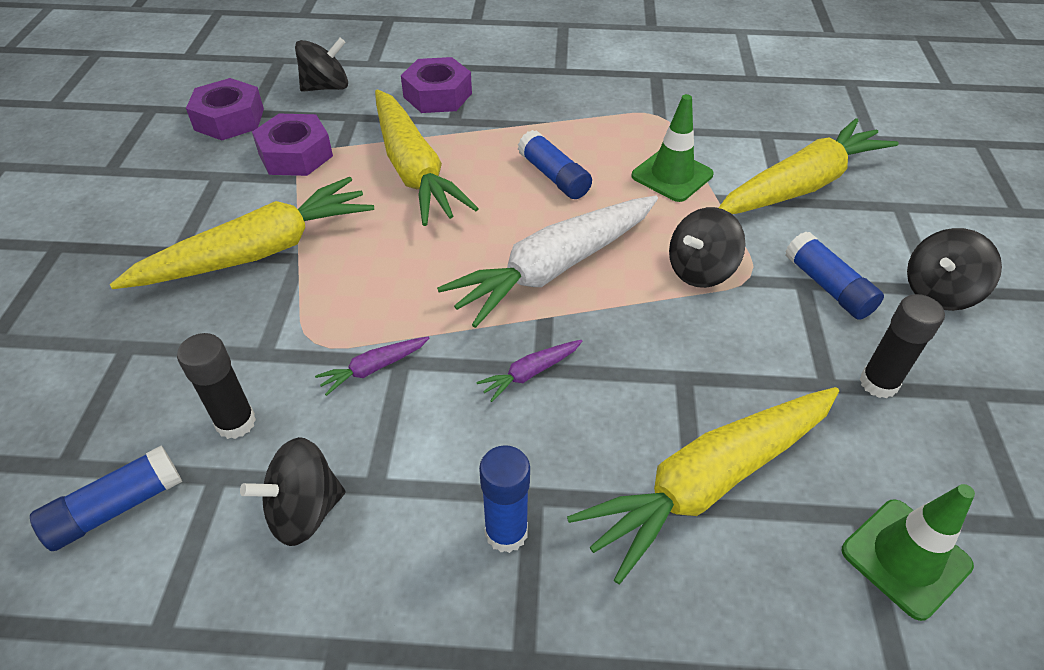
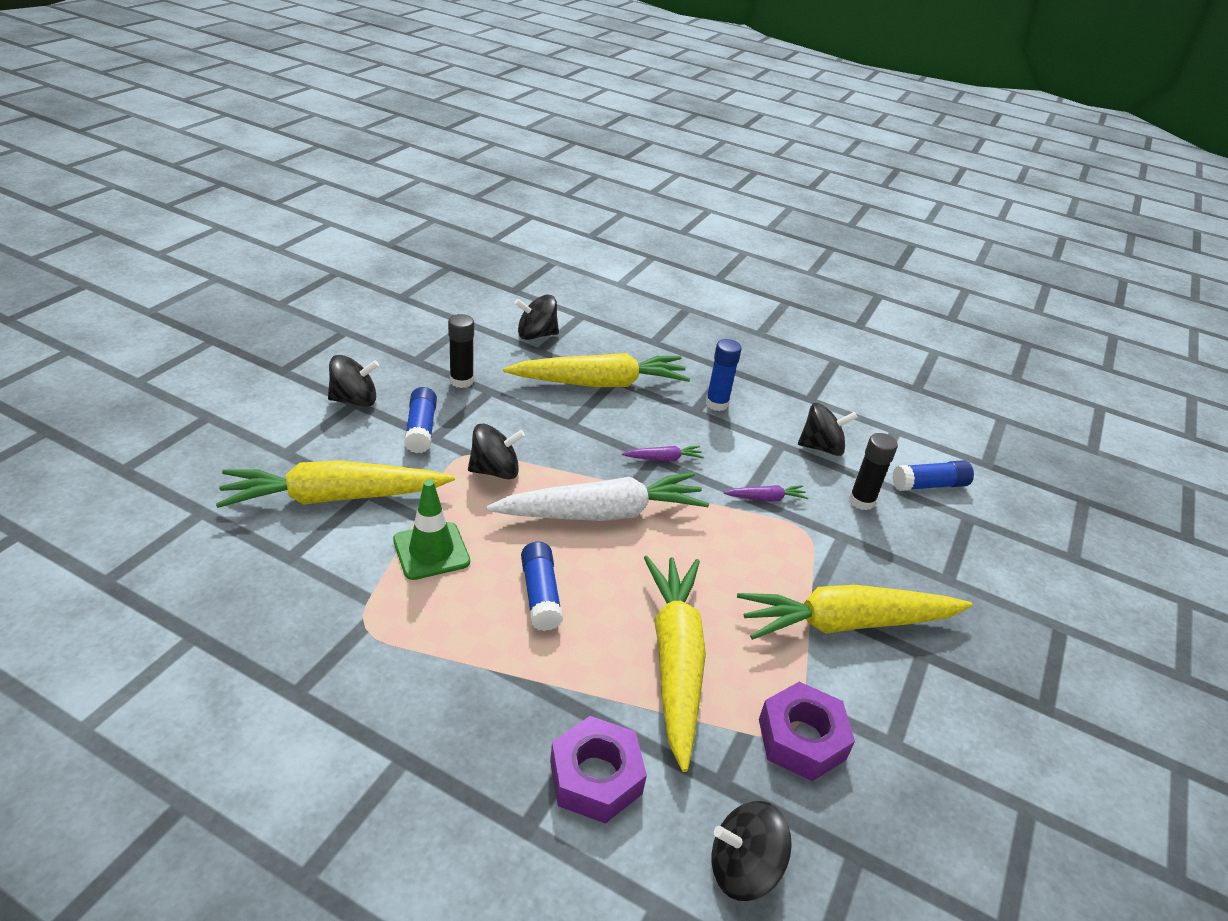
camera: 160 degrees left, 10 degrees down
purple nut [186,78,264,140] -> none
green traffic cone [842,484,975,621] -> black spinning top [515,295,559,340]

